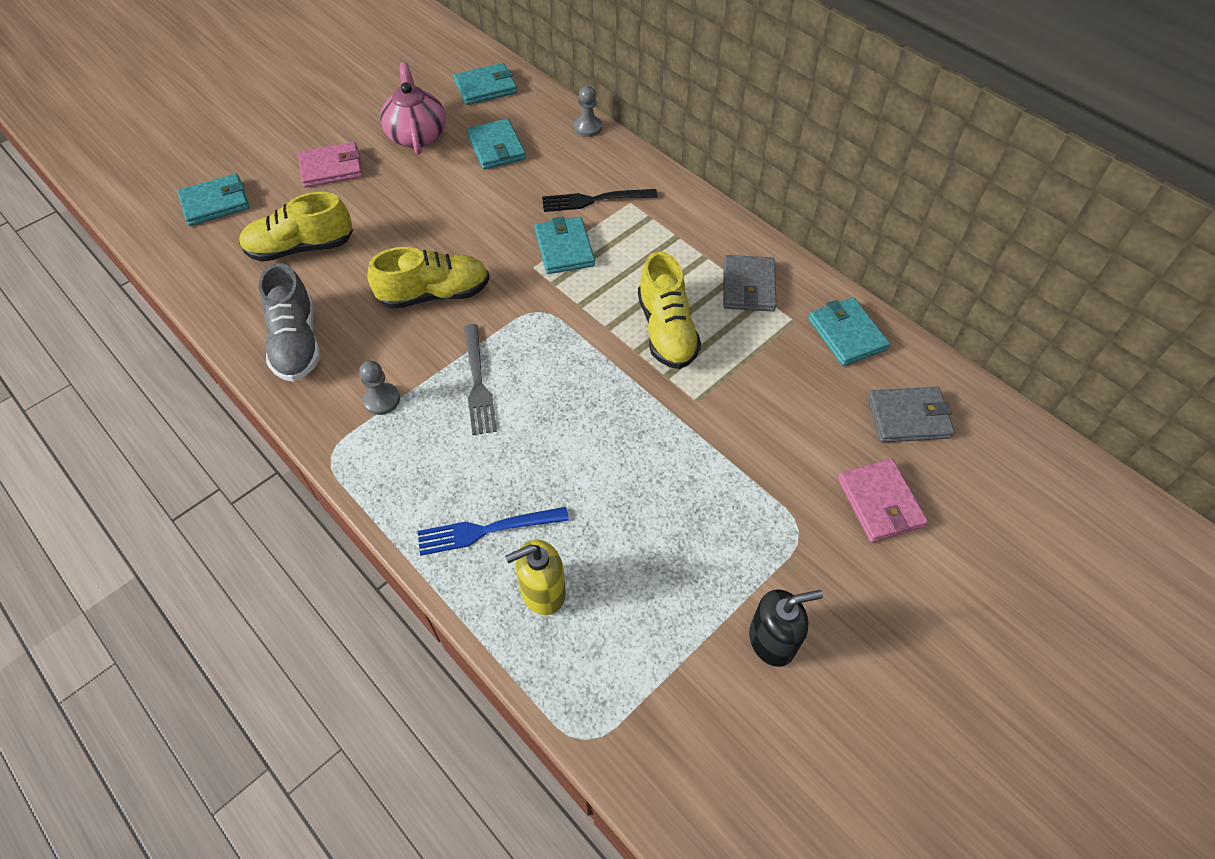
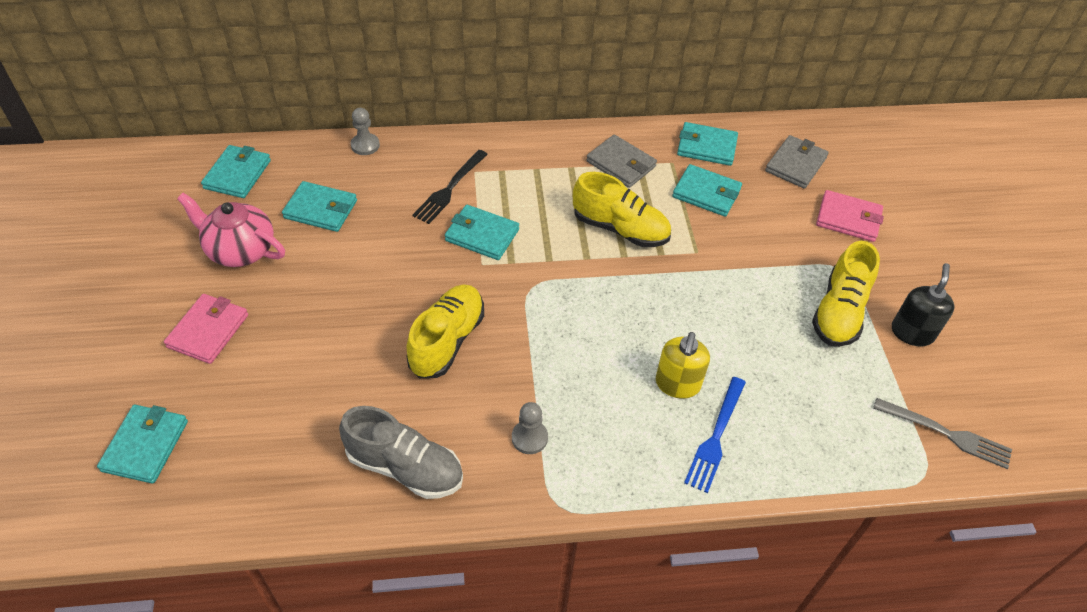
camera: 55 degrees left, 5 degrees down
yellow shoe [239,192,353,262] -> yellow shoe moved to [812,241,880,347]
grey fork [464,324,497,435] -> grey fork moved to [873,398,1012,469]
yellow soap dispenser [505,540,566,615] -> yellow soap dispenser moved to [656,332,710,399]
none -> turquoise wallet [672,164,742,217]

